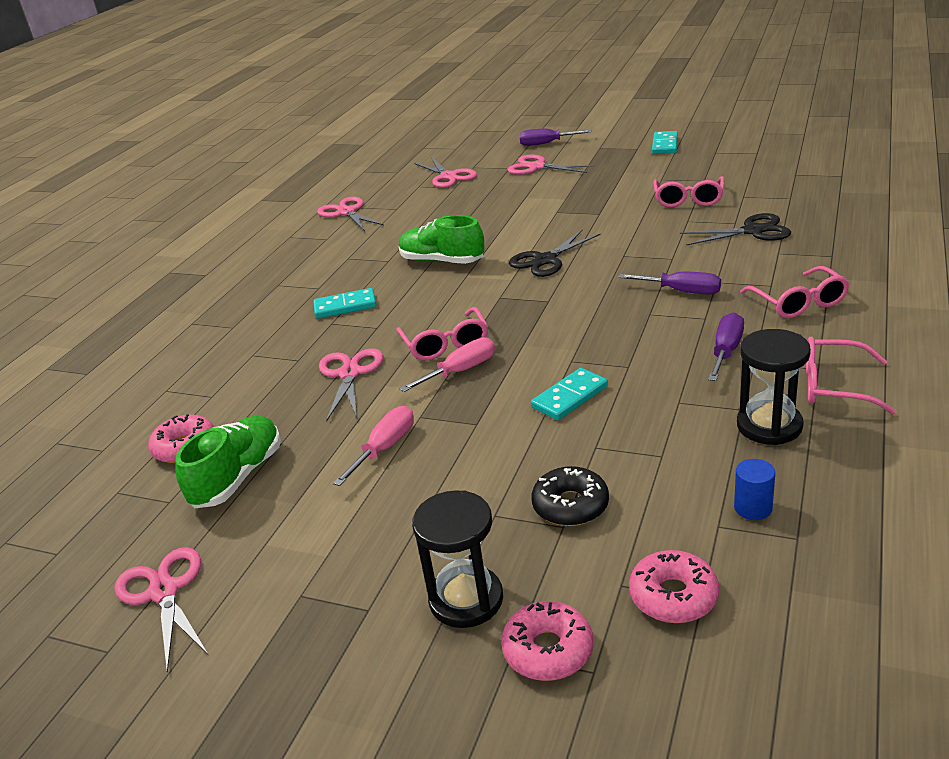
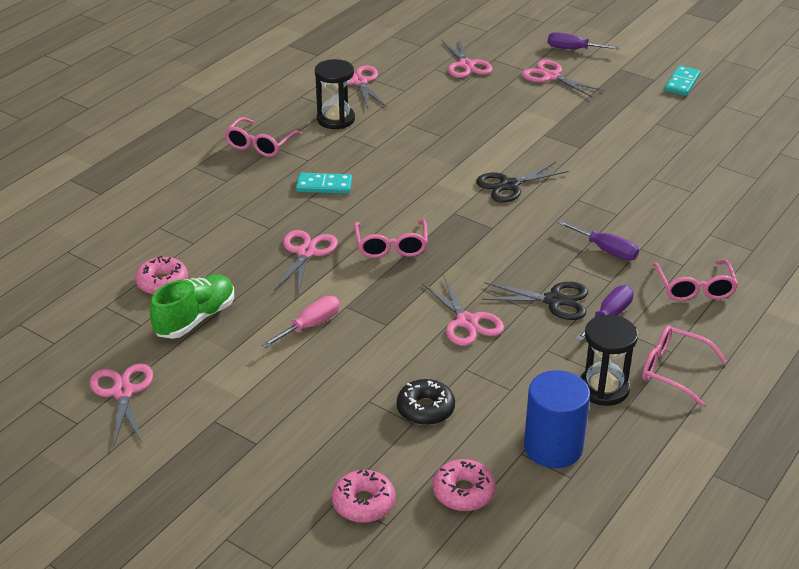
camera: 10 degrees right, 5 degrees up
green shoe [399,215,485,264] -> none
pink screwdriver [399,337,495,392] -> none
black hourglass [412,490,503,628] -> black hourglass moved to [315,59,355,129]
turquoise domino [531,368,608,420] -> pink scissors [422,276,504,346]
pink glasses [653,176,724,207] -> pink glasses moved to [225,117,302,157]
black scissors [680,213,791,245] -> black scissors moved to [481,282,588,320]
blue cylinder [734,459,775,520] -> blue cylinder [524,370,590,468], size x2.11

